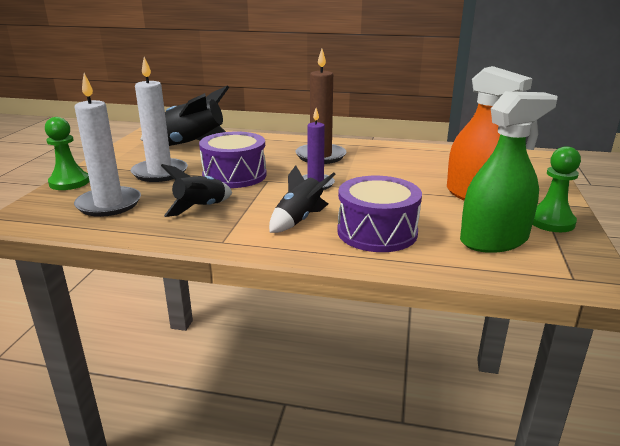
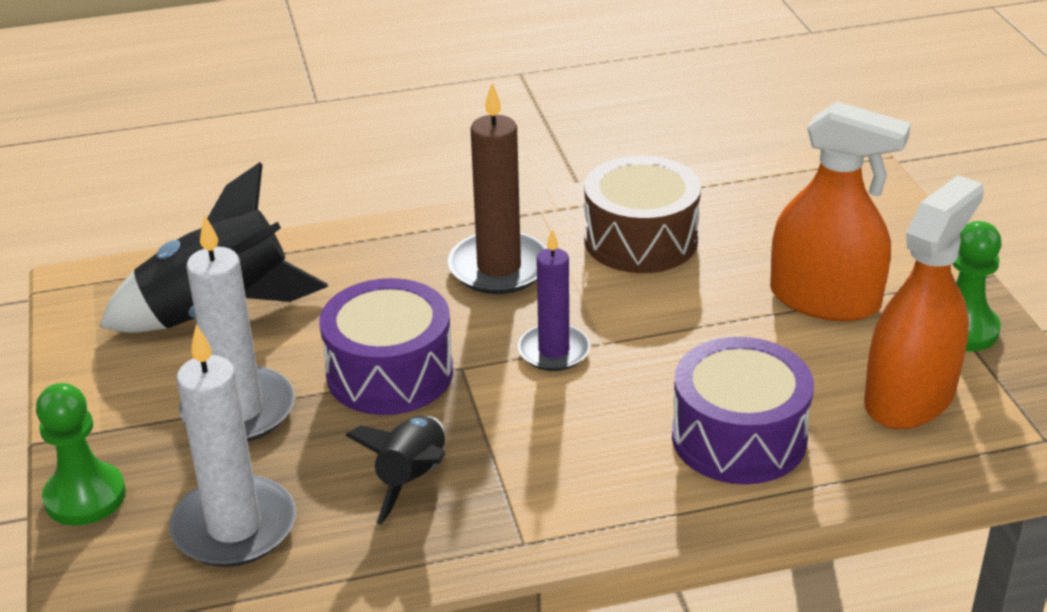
camera: 25 degrees left, 10 degrees up
black rocket [269,165,335,233] -> none
green spray bottle [460,91,557,253] -> orange spray bottle [864,175,984,429]
none -> brown drum [584,155,701,273]

